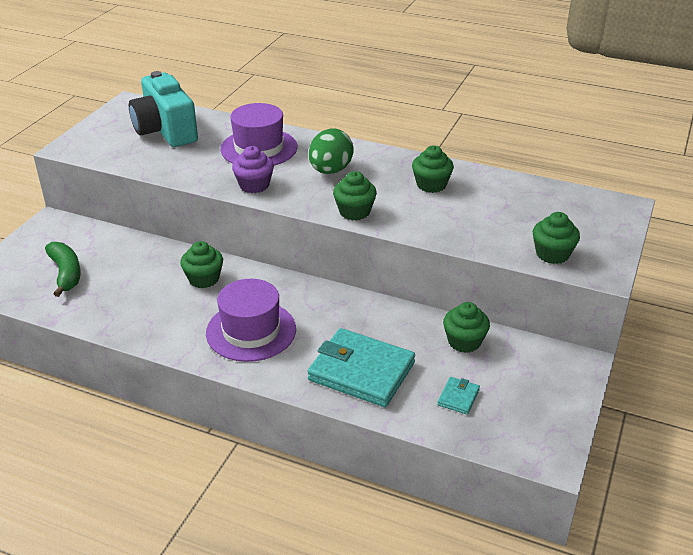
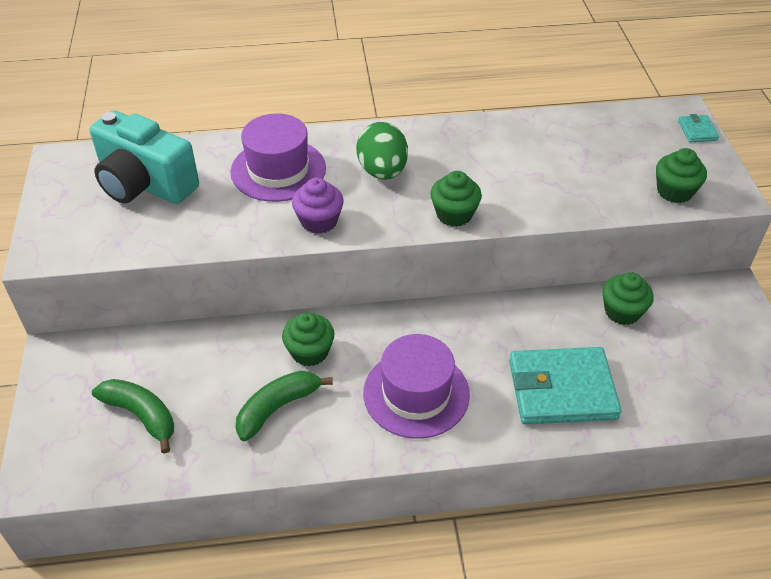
camera: 30 degrees left, 10 degrees up
green cupcake [412,146,454,193] -> none
turquoise wallet [437,377,480,415] -> turquoise wallet moved to [678,114,719,142]
none -> green banana [235,371,333,441]

